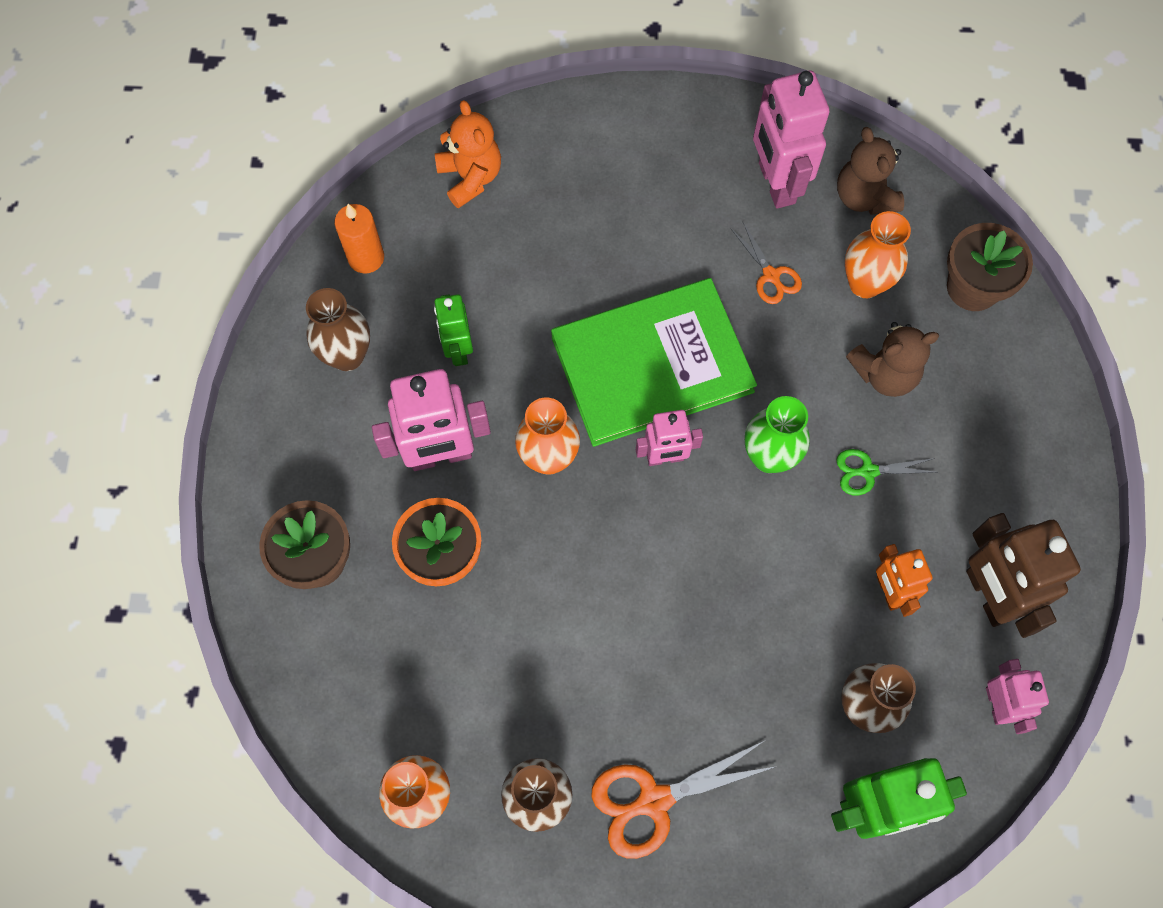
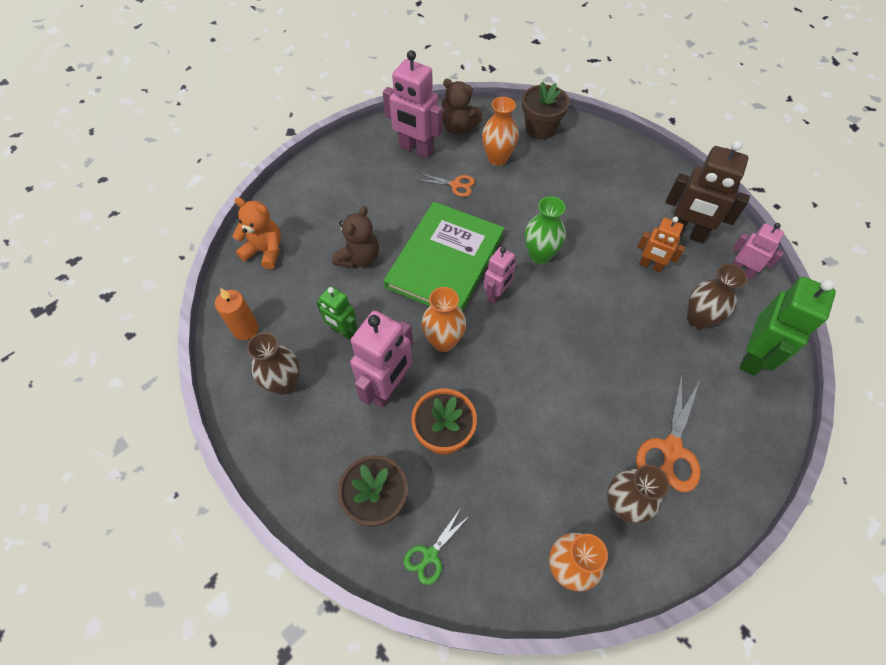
camera: 45 degrees left, 10 degrees down
green scissors [836,449,936,495] -> green scissors moved to [404,509,469,585]
brown teddy bear [846,322,939,397] -> brown teddy bear moved to [332,206,379,268]

